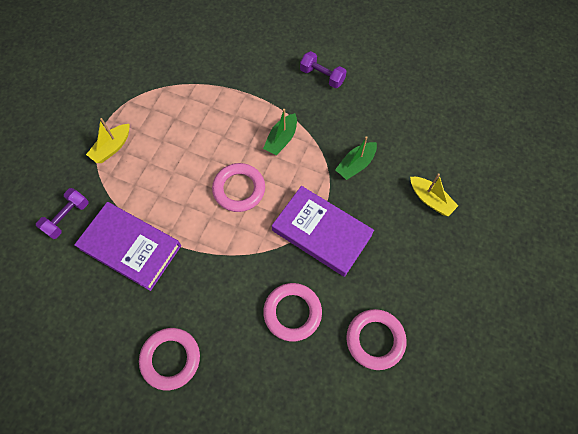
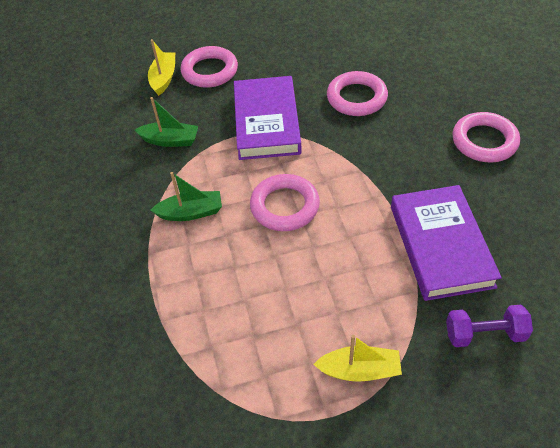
camera: 125 degrees left, 15 degrees down
purple dumbbell [300,51,347,88] -> none
pink ring [346,309,407,370] -> pink ring moved to [180,46,238,88]

